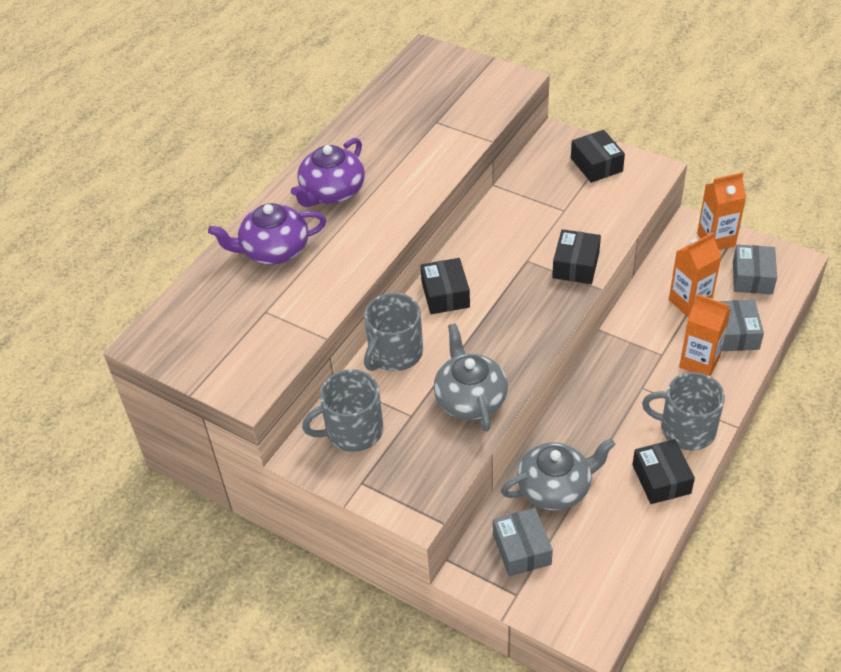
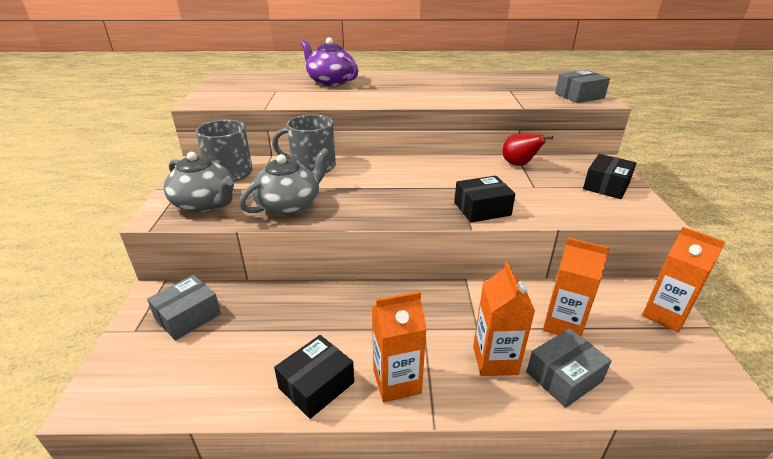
camera: 55 degrees right, 15 degrees down
purple teapot [291,138,365,207] -> none
black box [420,258,470,314] -> none
grey teapot [501,438,615,510] -> grey teapot moved to [164,152,234,213]
grey mug [642,372,725,451] -> orange carton [372,291,427,402]
grey box [733,245,777,294] -> grey box moved to [555,70,610,103]
none -> red pear [502,133,553,166]

